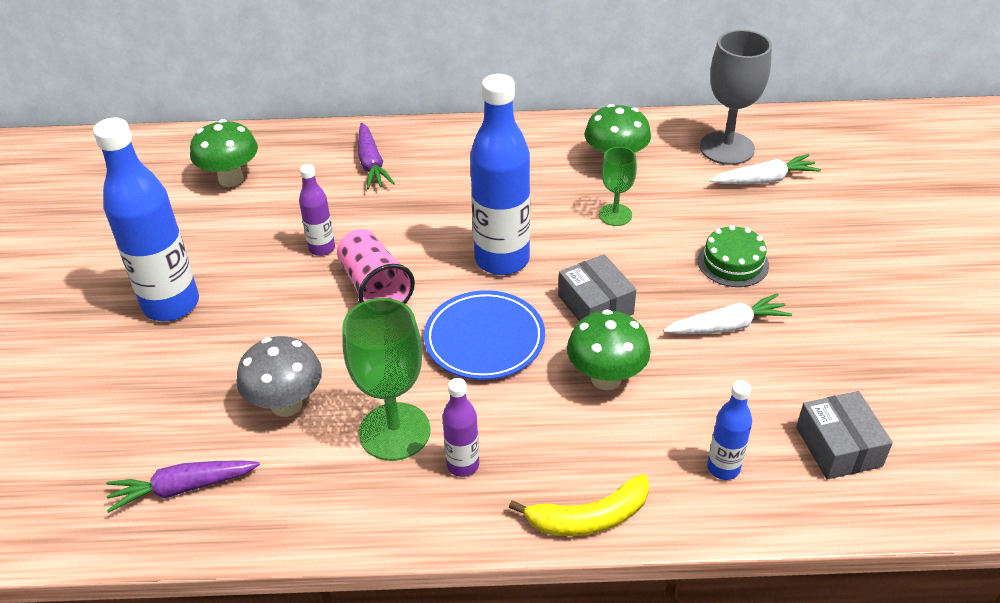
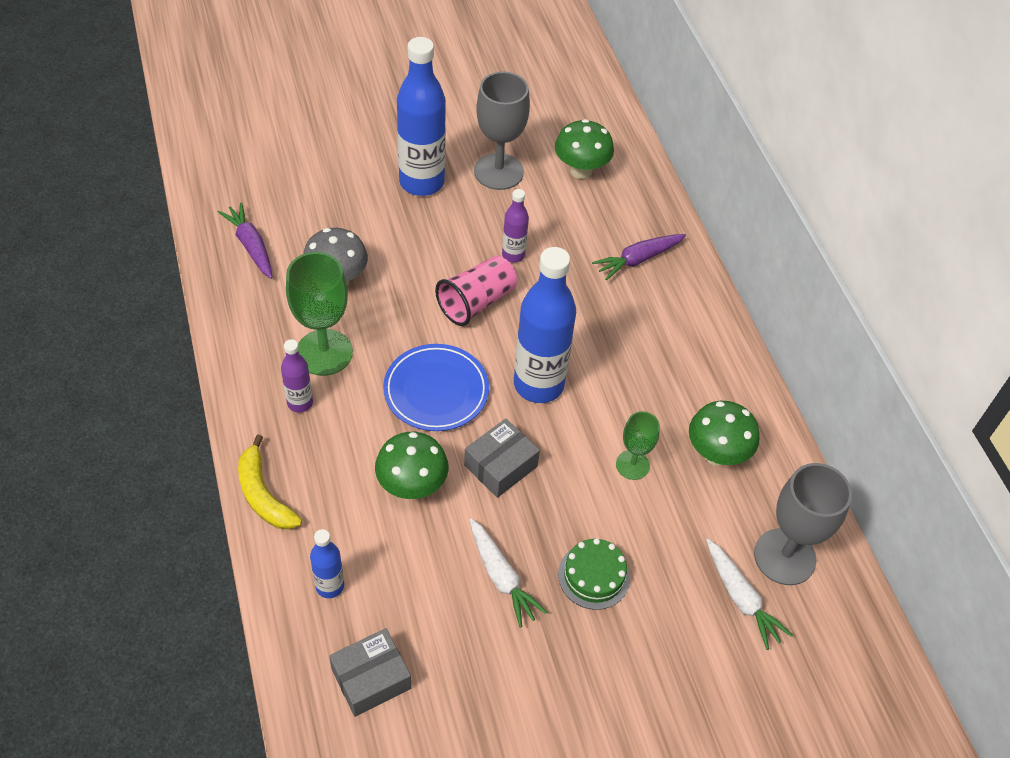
camera: 70 degrees right, 10 degrees up
none -> grey goblet [474,71,530,190]

